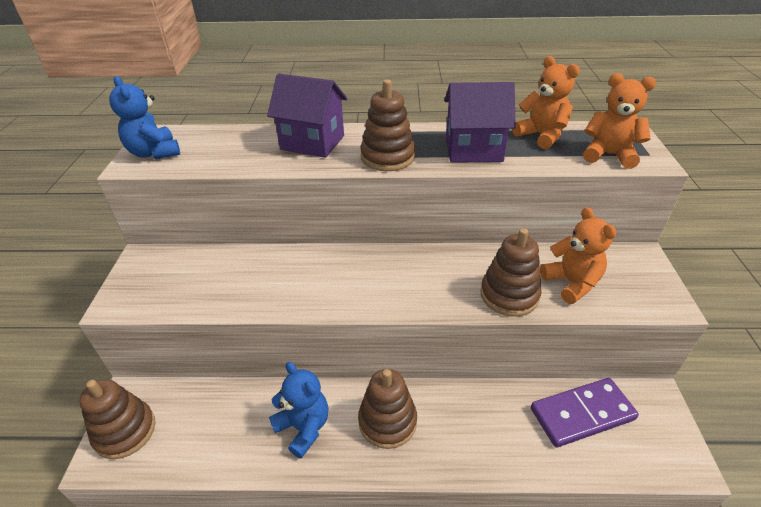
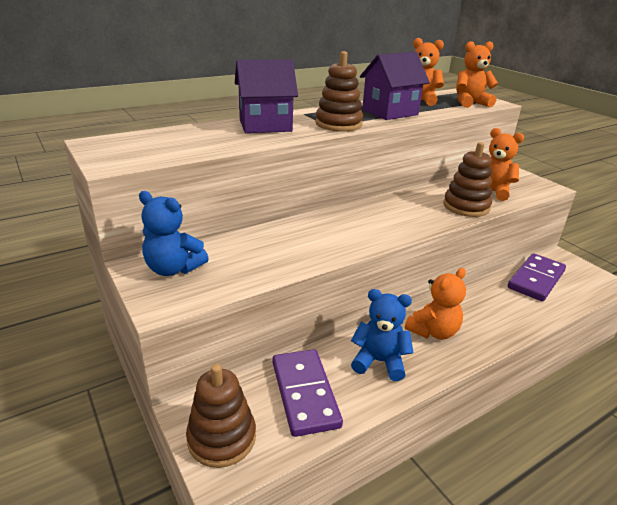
camera: 35 degrees left, 10 degrees down
blue teddy bear [109,76,180,159] -> blue teddy bear moved to [139,191,209,276]
brown stacking toy [358,369,417,449] -> orange teddy bear [405,268,466,340]
none -> purple domino [273,349,343,437]

